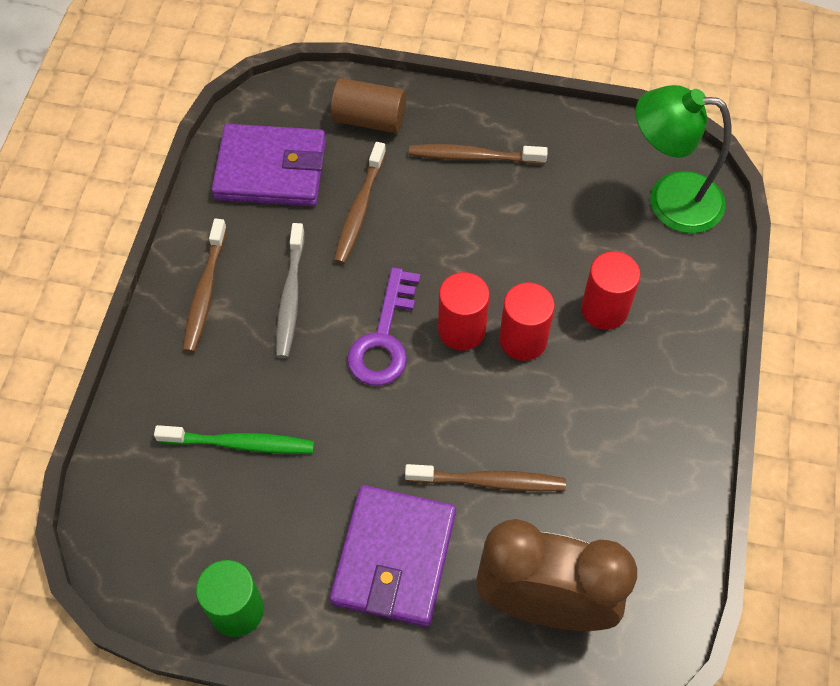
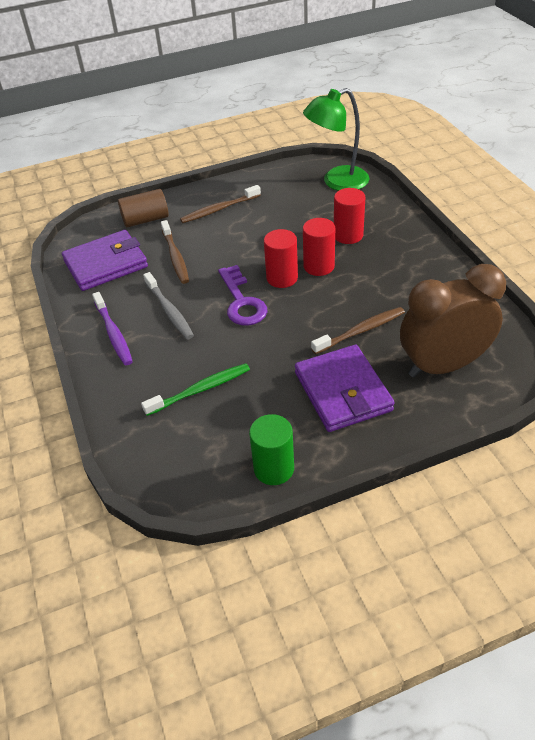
camera: 30 degrees left, 15 degrees down
brown toothbrush [183,219,227,353] -> purple toothbrush [92,292,133,365]

